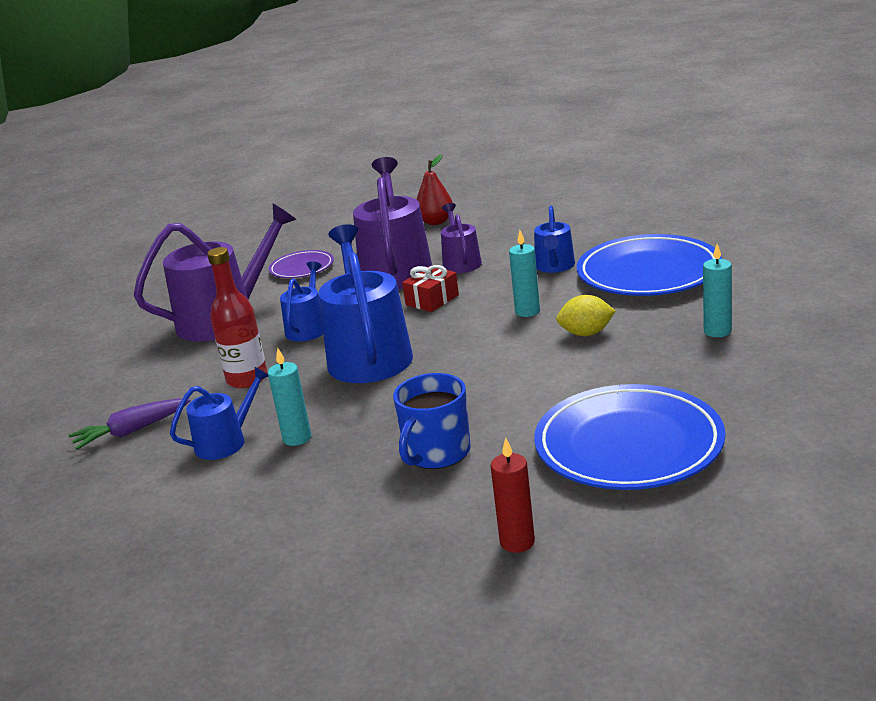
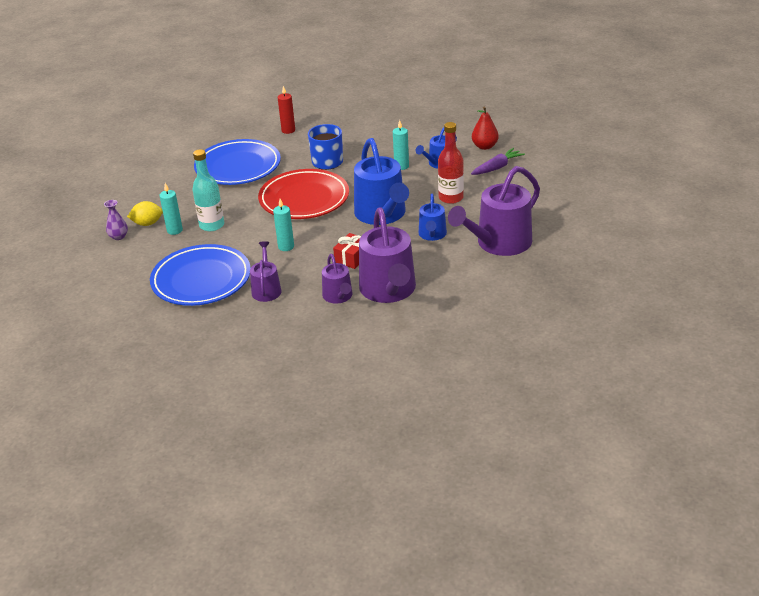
camera: 170 degrees right, 10 degrees up
purple plate [269,250,334,278] -> none
red pear [417,154,453,225] -> red pear moved to [472,106,499,150]
blue watering can [534,206,575,273] -> purple watering can [250,241,282,302]
yellow lemon [556,295,616,336] -> yellow lemon moved to [127,201,163,226]
none -> purple vase [104,200,128,240]
none -> turquoise bottle [192,149,224,231]
none -> red plate [258,169,349,219]

